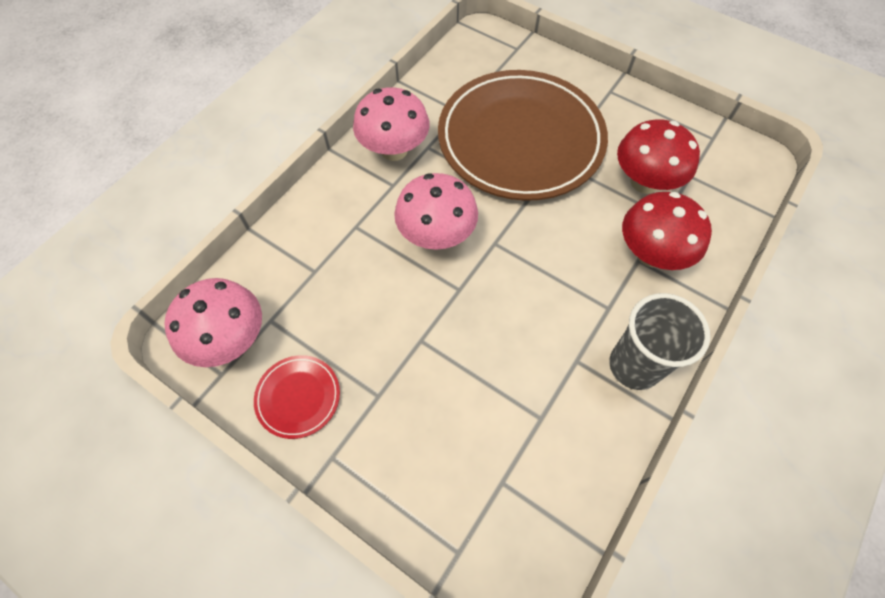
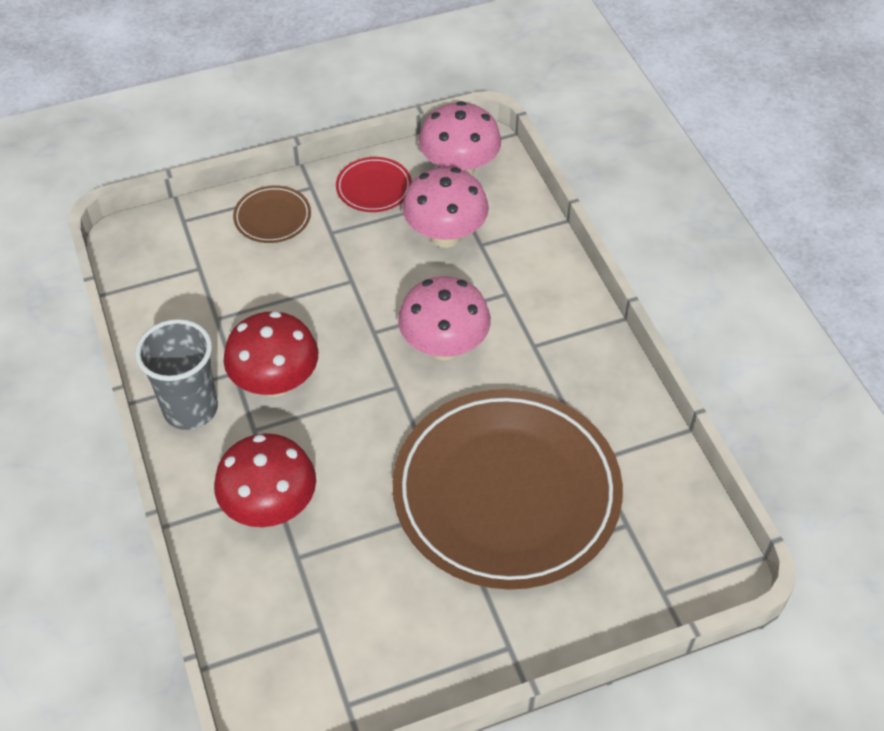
camera: 125 degrees right, 10 degrees down
pink mushroom [353,87,430,161] -> pink mushroom moved to [402,167,489,248]
red mushroom [617,119,700,194] -> red mushroom moved to [223,311,318,397]
none -> brown plate [233,185,311,243]

